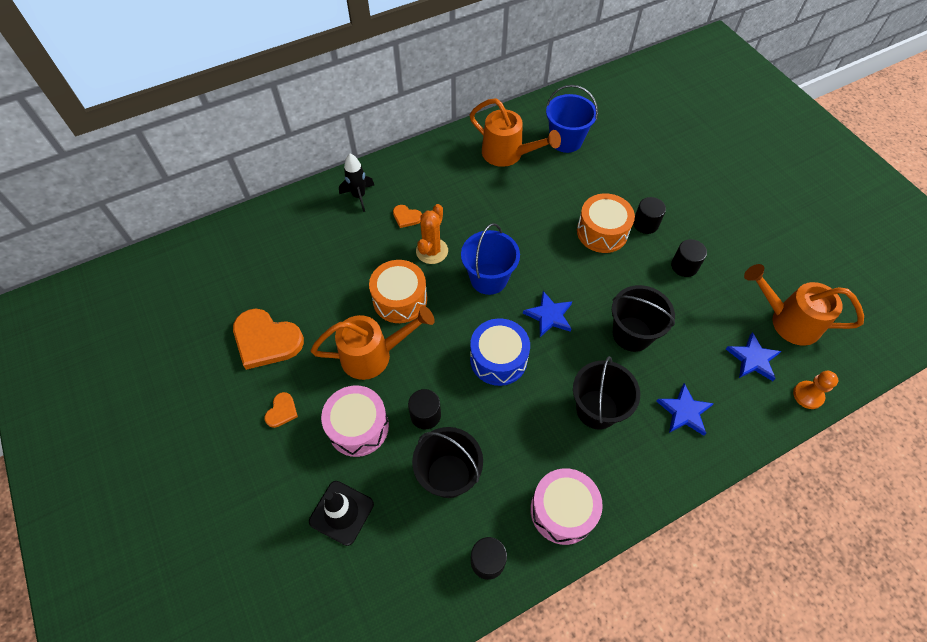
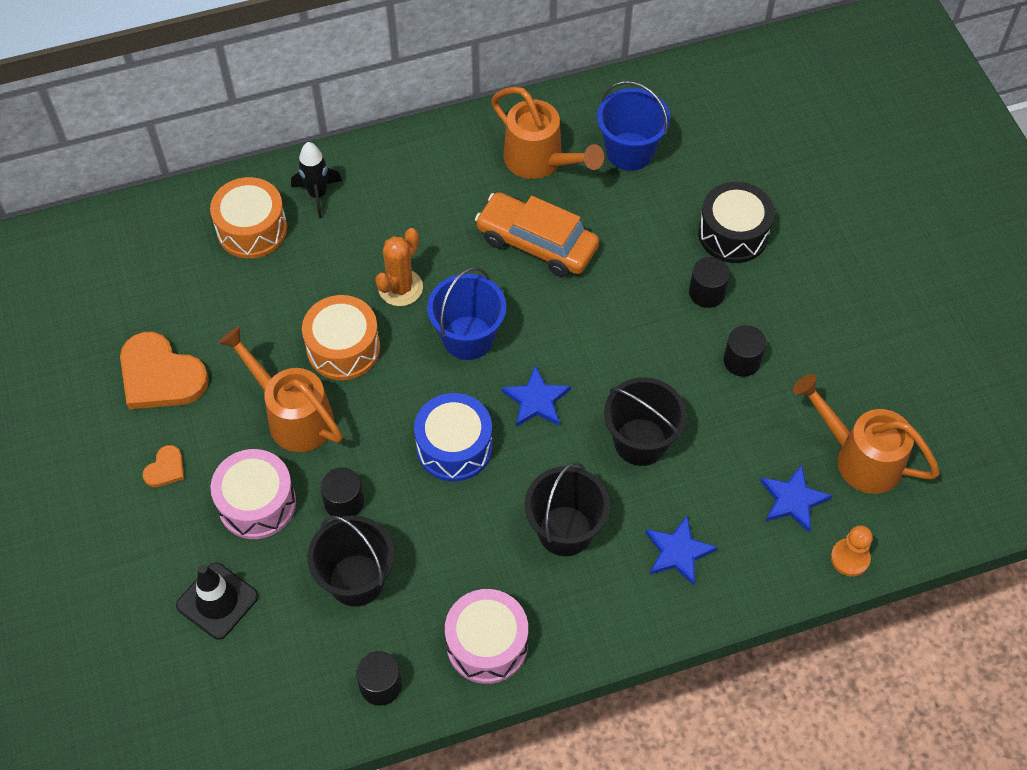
camera: 10 degrees right, 0 degrees up
orange watering can [310,306,435,380] -> orange watering can turned 135 degrees counterclockwise [218,326,343,452]
orange heart [393,205,422,228] -> none
orange drum [577,193,635,253] -> orange drum moved to [210,177,287,259]
none -> orange car [475,192,599,277]
none -> black drum [698,182,774,263]

